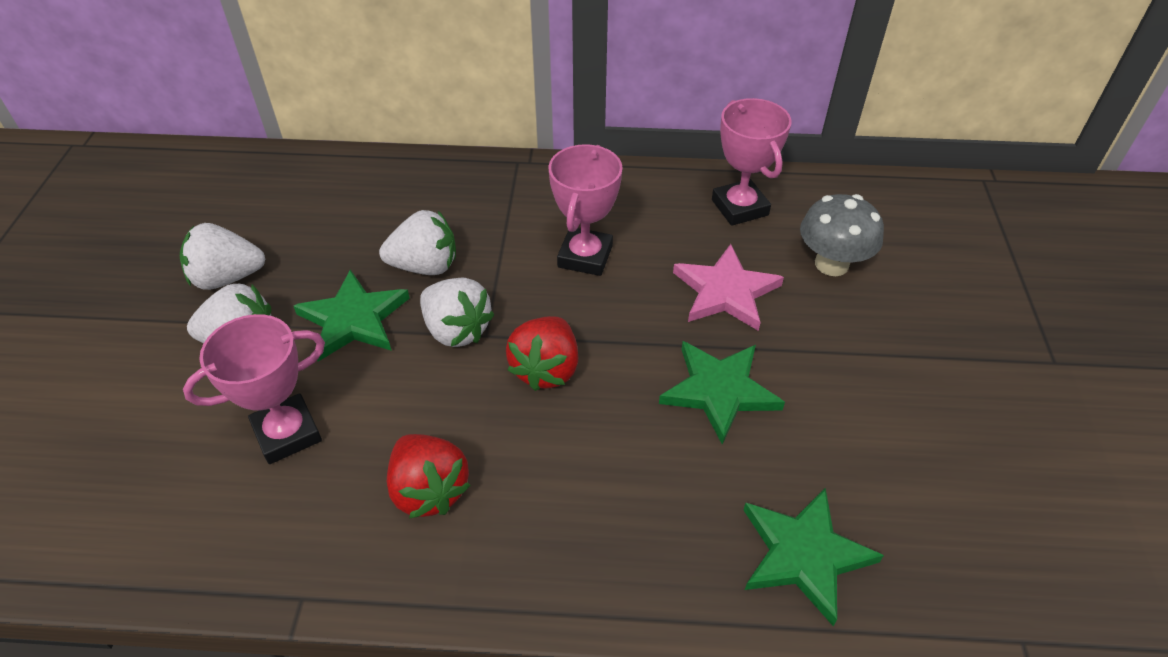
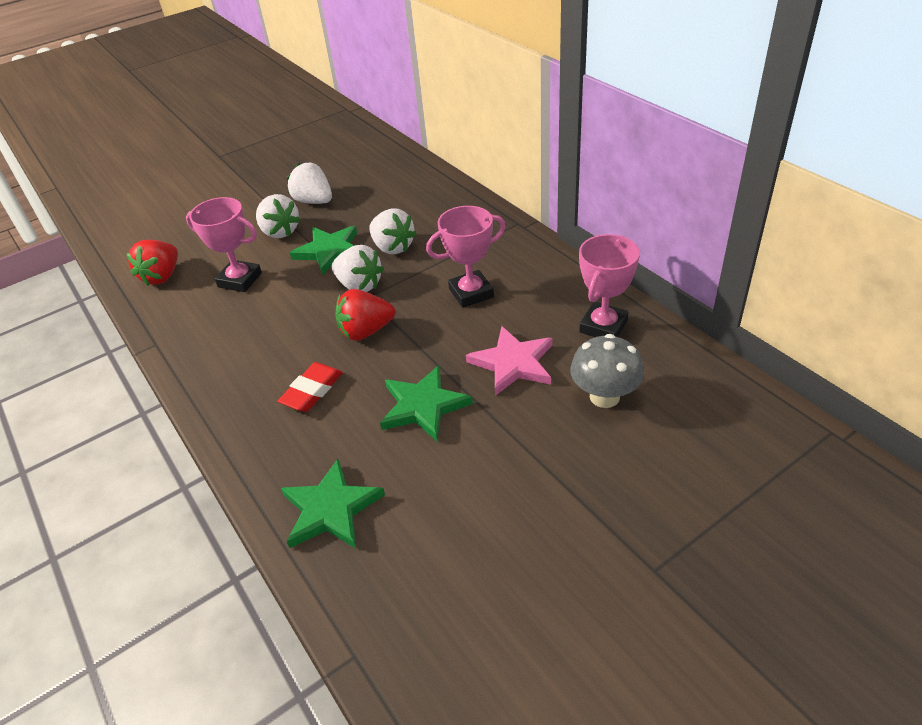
camera: 55 degrees right, 5 degrees down
red strawberry [387,434,471,518] -> red strawberry moved to [126,240,178,286]
white strawberry [420,277,494,347] -> white strawberry turned 60 degrees counterclockwise [331,245,384,292]
none -> red eraser [278,362,343,412]

